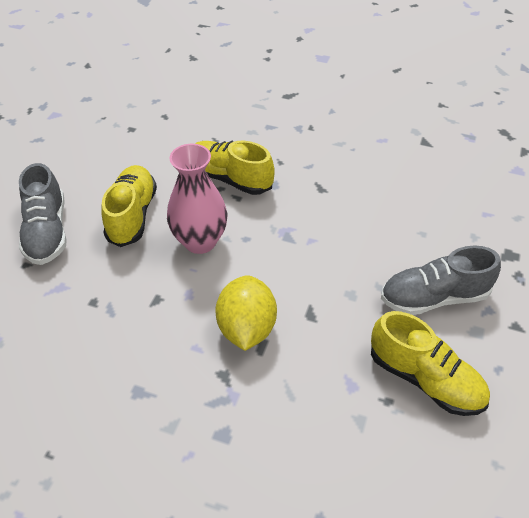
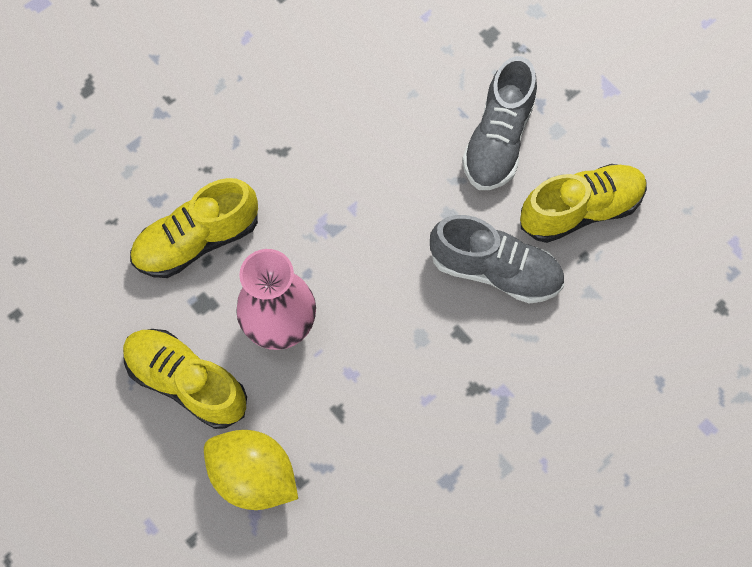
camera: 60 degrees left, 20 degrees up
grey shoe [19,163,67,265] -> grey shoe moved to [430,215,564,304]
yellow lemon [216,275,277,351] -> yellow lemon moved to [204,430,298,510]

